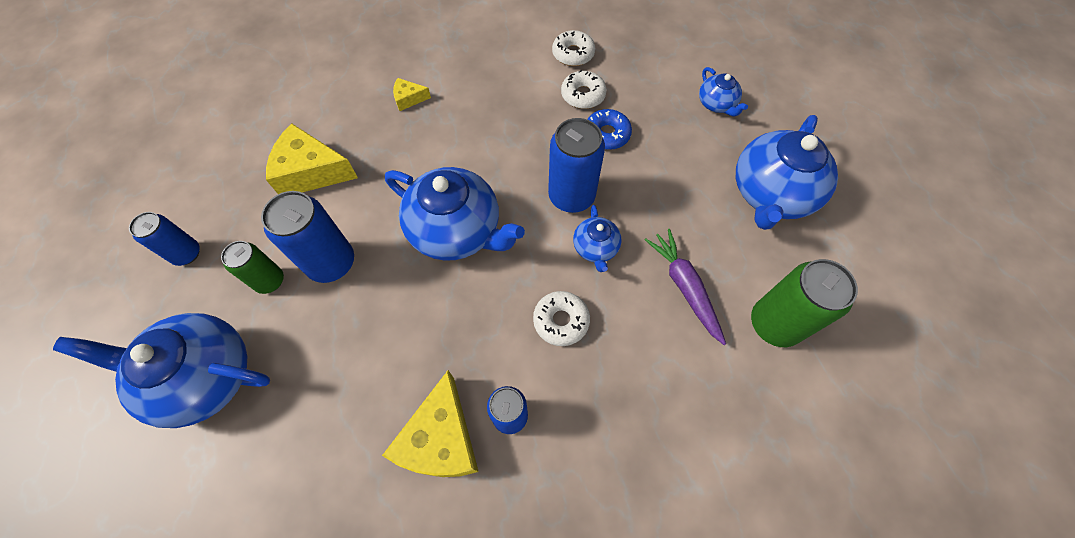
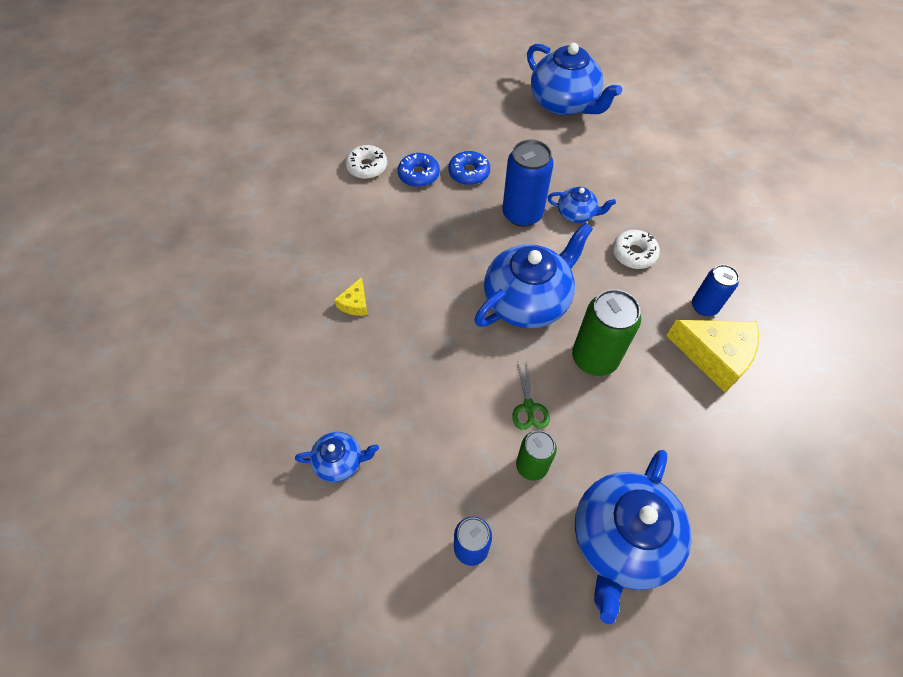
camera: 70 degrees left, 5 degrees down
blue can [261,191,354,283] -> green scissors [512,361,550,430]
yellow cheese [266,124,358,194] -> none
white donut [561,70,607,109] -> blue donut [398,153,440,187]
purple carrot [645,229,726,345] -> none
blue teapot [699,67,748,116] -> blue teapot moved to [295,432,379,482]
green can [751,259,858,347] -> green can moved to [572,289,641,376]

